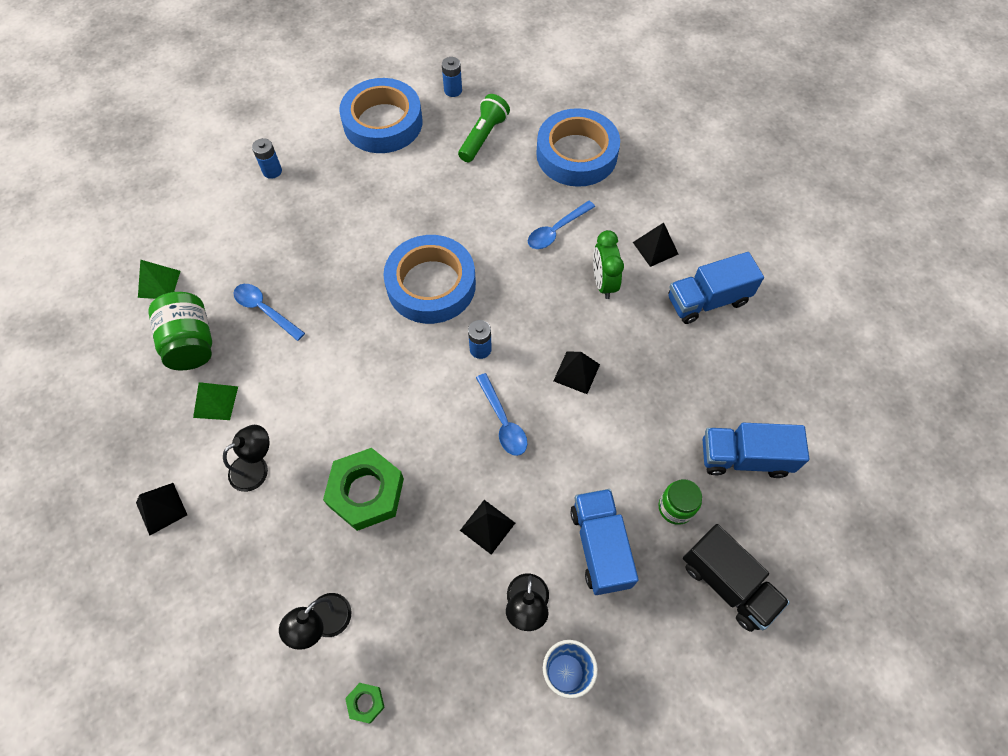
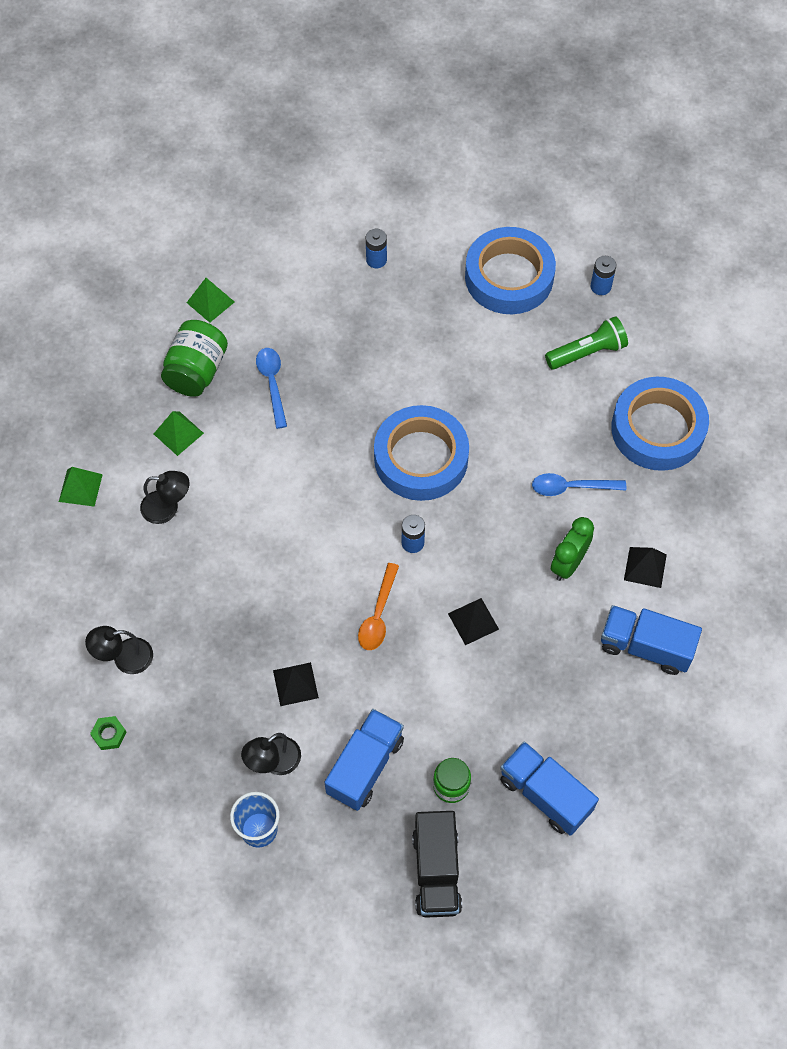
camera: 40 degrees right, 0 degrees up
black pyramid [136,483,187,536] -> green pyramid [59,467,103,507]
green nut [323,448,404,531] -> none
blue spoon [476,373,527,456] -> orange spoon [358,563,399,650]

